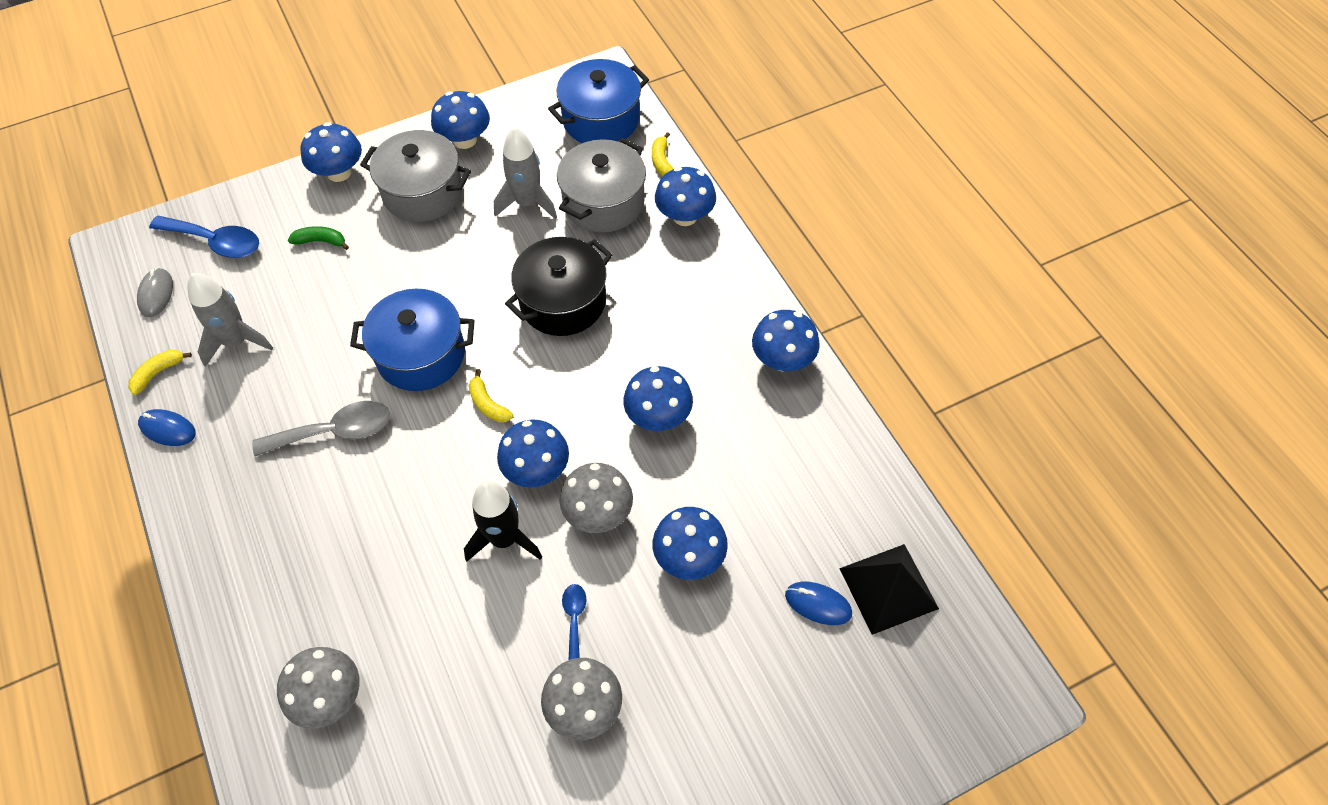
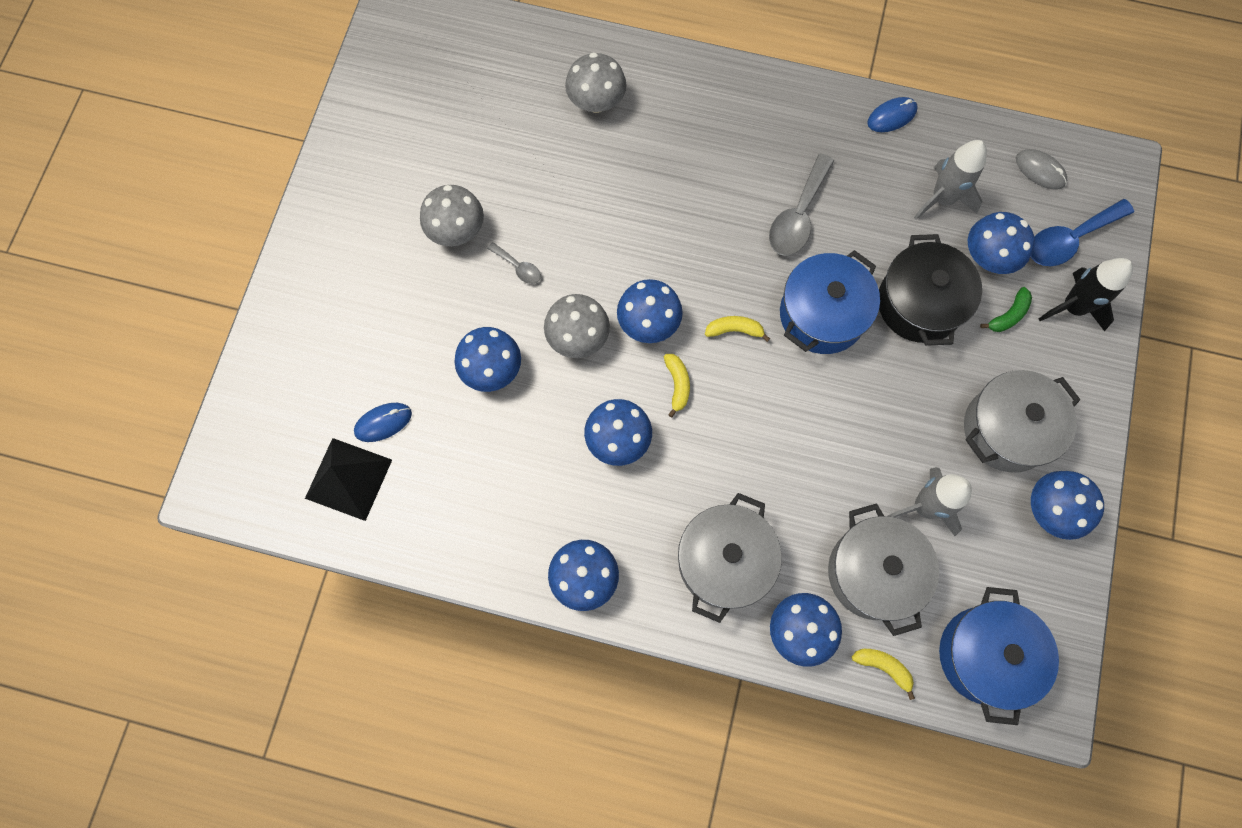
camera: 130 degrees right, 15 degrees up
yellow banana [128,350,192,395] -> yellow banana moved to [664,354,690,418]
blue mushroom [301,122,362,182] -> blue mushroom moved to [968,212,1035,274]
black rocket [464,481,542,562] -> black rocket moved to [1039,258,1133,331]
black pot [505,237,612,336] -> black pot moved to [879,234,982,346]
blue spoon [562,584,587,660] -> grey spoon [487,242,541,284]
none -> grey pot [678,493,782,623]

